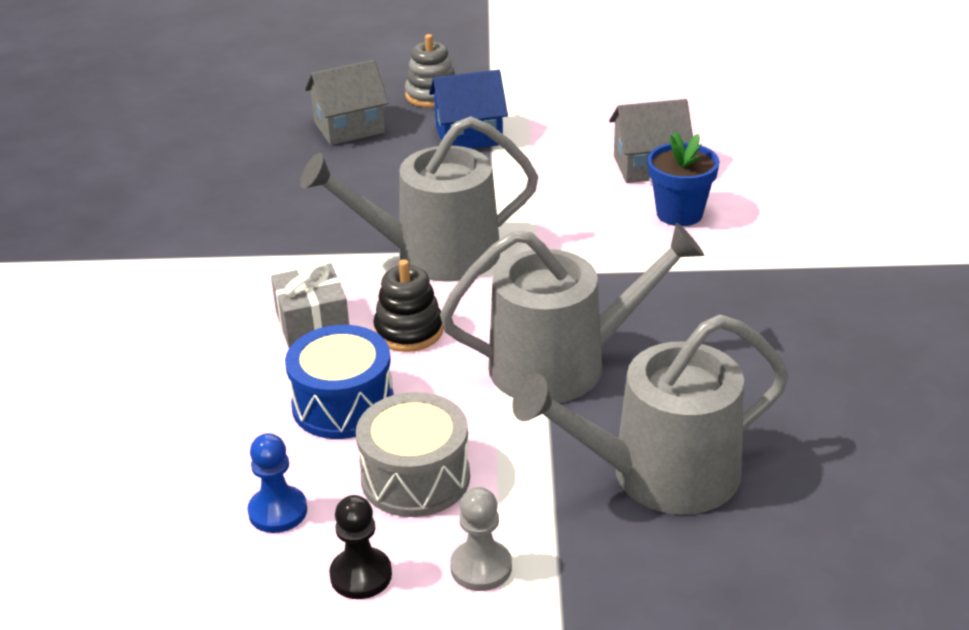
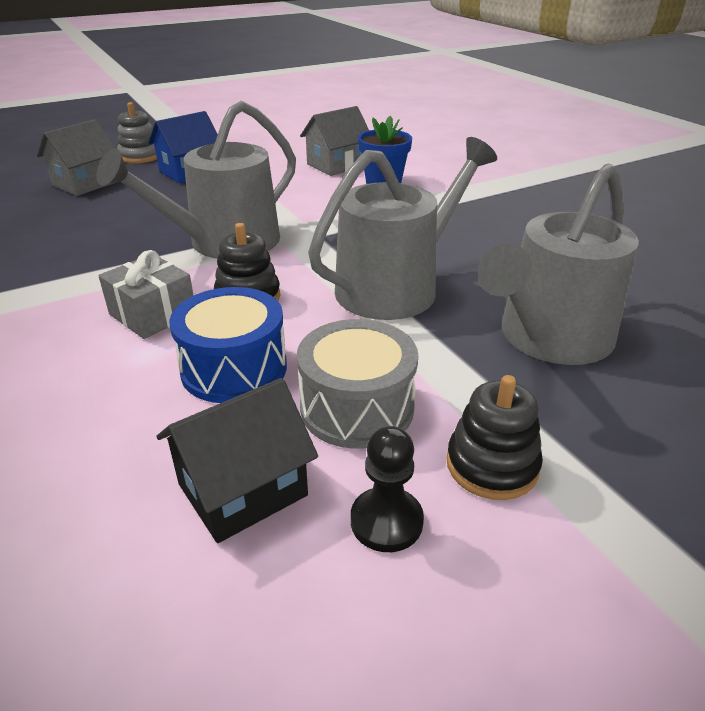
camera: 30 degrees left, 0 degrees up
blue pawn [247,433,307,533] -> black house [156,378,318,543]
grey pawn [450,487,512,591] -> black stacking toy [446,375,543,500]

